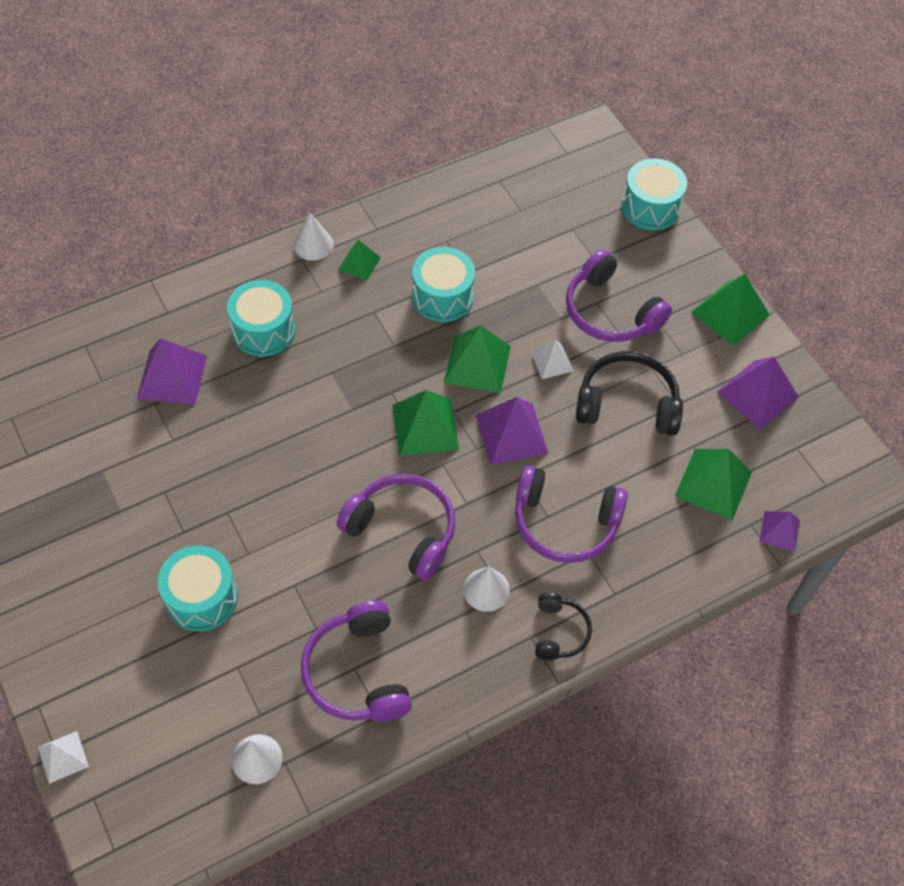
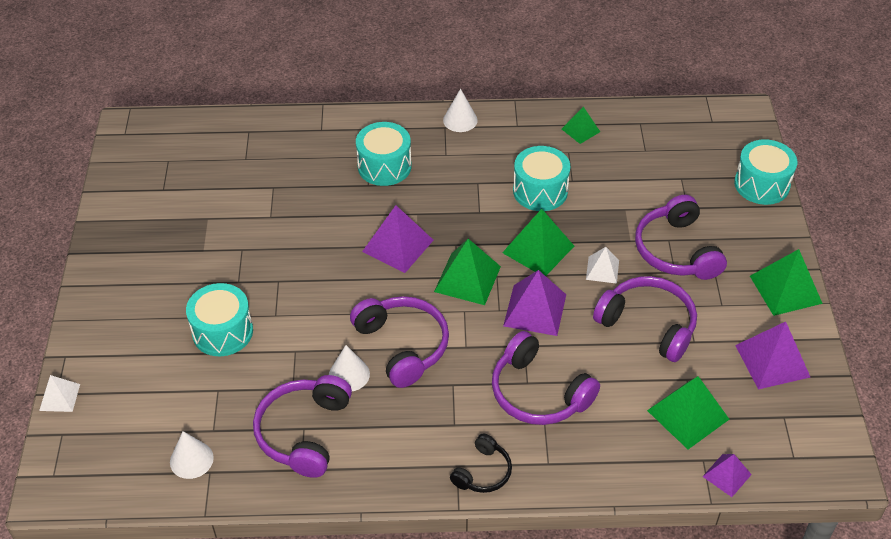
camera: 30 degrees right, 10 degrees down
purple pyramid [137,338,207,405] -> purple pyramid moved to [362,205,434,273]
green pyramid [338,240,381,280] -> green pyramid moved to [562,107,600,144]
white cone [463,566,510,612] -> white cone moved to [329,345,370,391]
black headphones [576,351,683,436] -> purple headphones [593,276,697,362]

